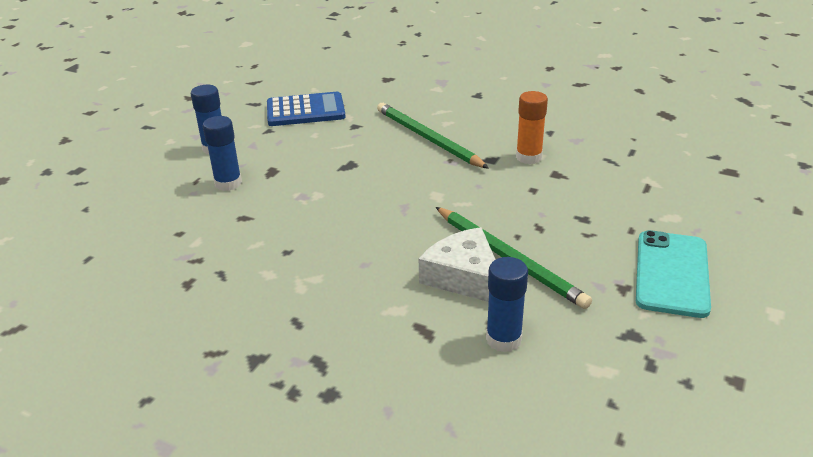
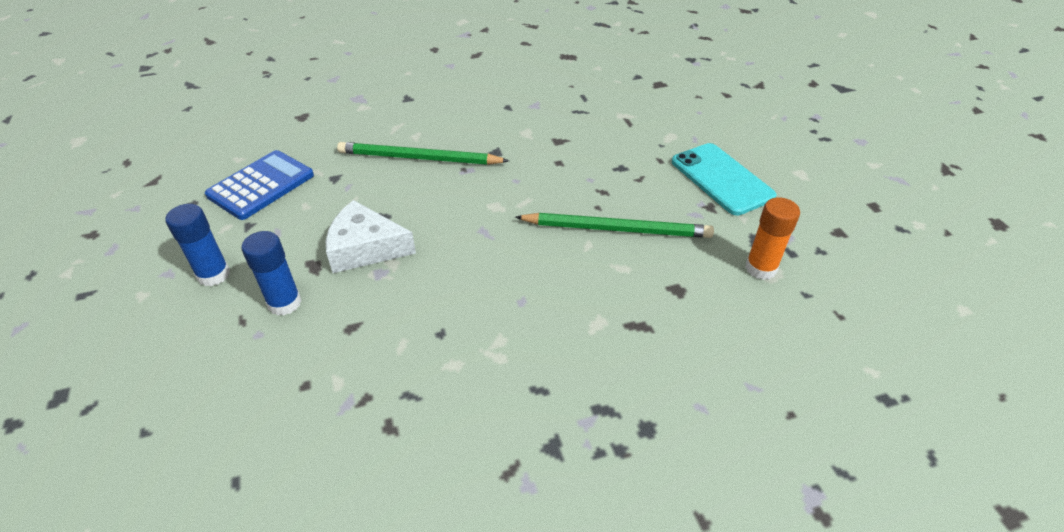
camera: 45 degrees left, 10 degrees up
white cheese [419,227,496,302] -> white cheese moved to [326,200,416,273]
blue glue stick [486,257,528,352] -> none
orange glue stick [516,91,548,164] -> orange glue stick moved to [745,197,800,280]

